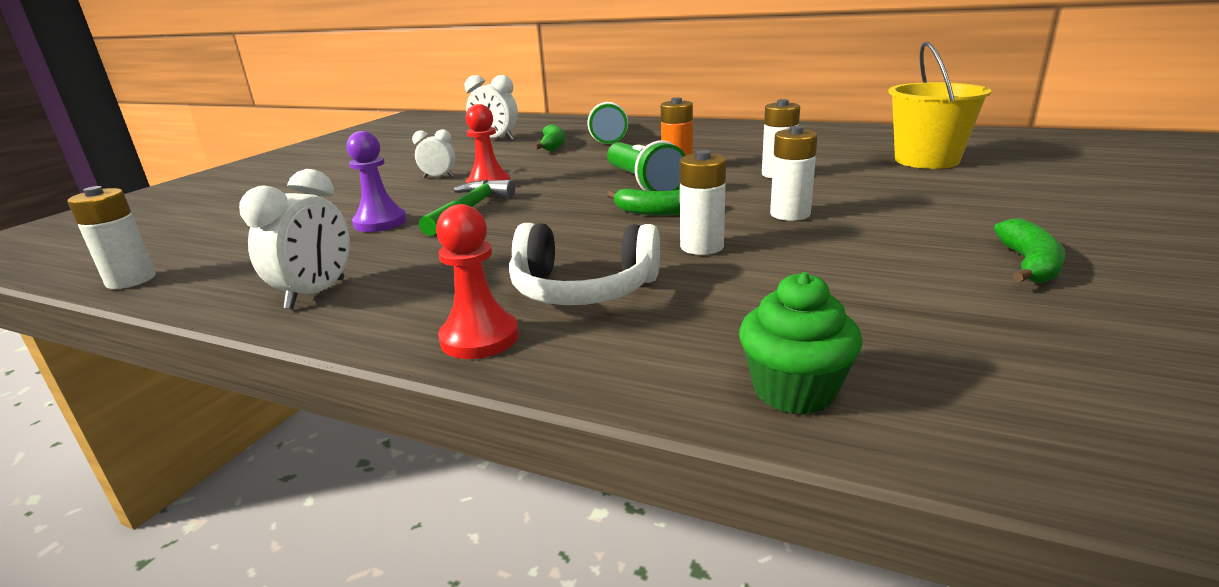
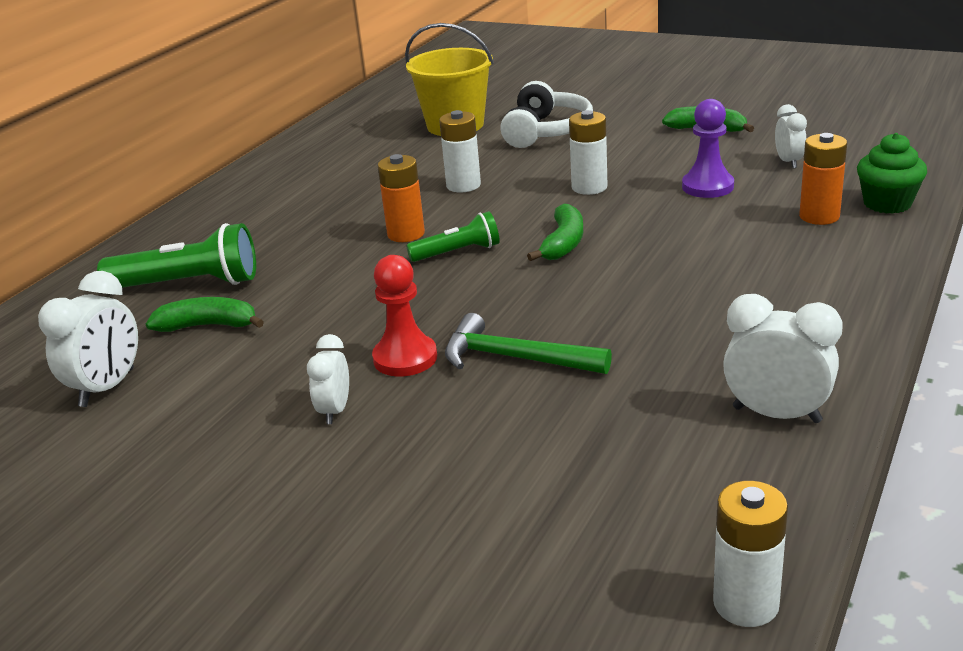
camera: 85 degrees left, 5 degrees up
purple pawn [346,131,407,232] -> purple pawn moved to [682,99,734,198]
red pawn [436,204,519,359] -> none
white headphones [509,223,660,305] -> white headphones moved to [500,81,593,148]
green flashlight [607,140,686,191] -> green flashlight [406,211,500,262], size x0.61
white battery [680,150,726,255] -> none
none -> white clock [775,104,807,168]
none -> orange battery [799,133,847,225]

